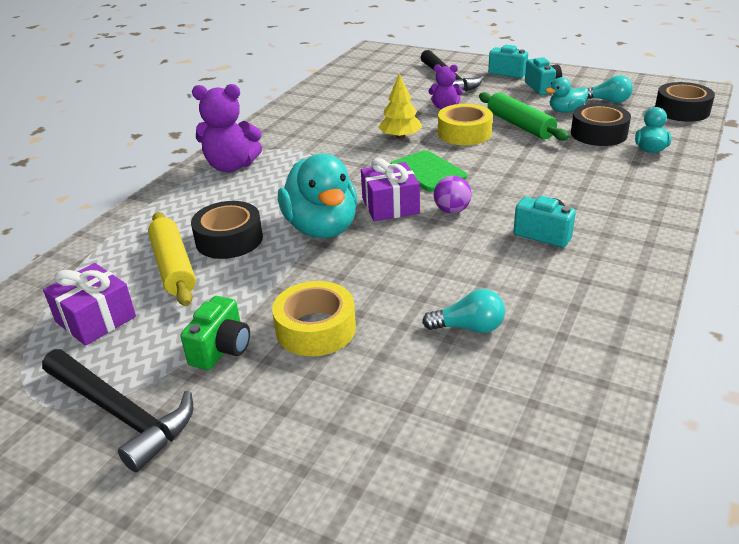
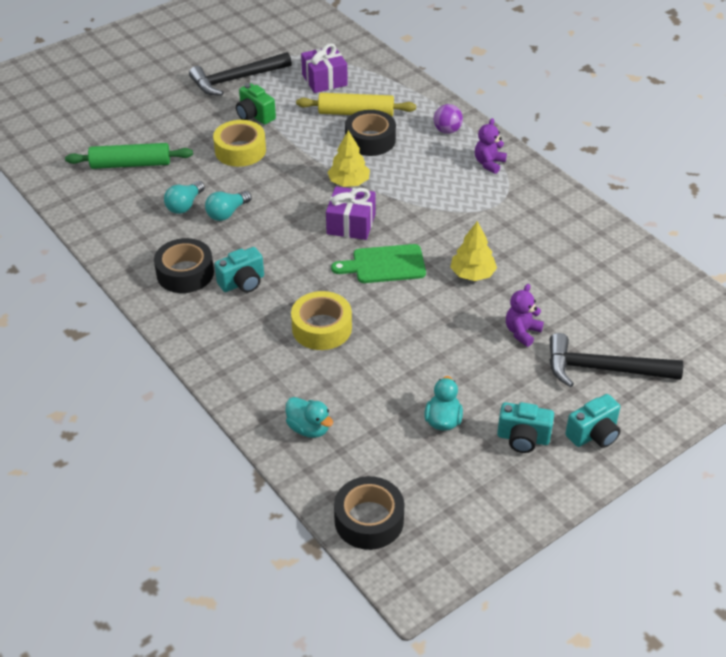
camera: 115 degrees right, 10 degrees up
purple teddy bear [192,84,262,173] -> purple teddy bear [475,118,507,174], size x0.59
turquoise duck [278,154,358,238] -> yellow tree [327,130,370,187]
purple ball [434,176,472,213] -> purple ball moved to [434,104,463,134]
yellow tape [438,104,493,145] -> yellow tape moved to [291,291,352,350]
green rolling pin [479,92,569,141] -> green rolling pin moved to [65,143,193,169]
black tape [571,103,631,146] -> black tape moved to [154,238,214,293]
turquoise light bulb [587,75,633,103] -> turquoise light bulb moved to [205,191,252,221]

